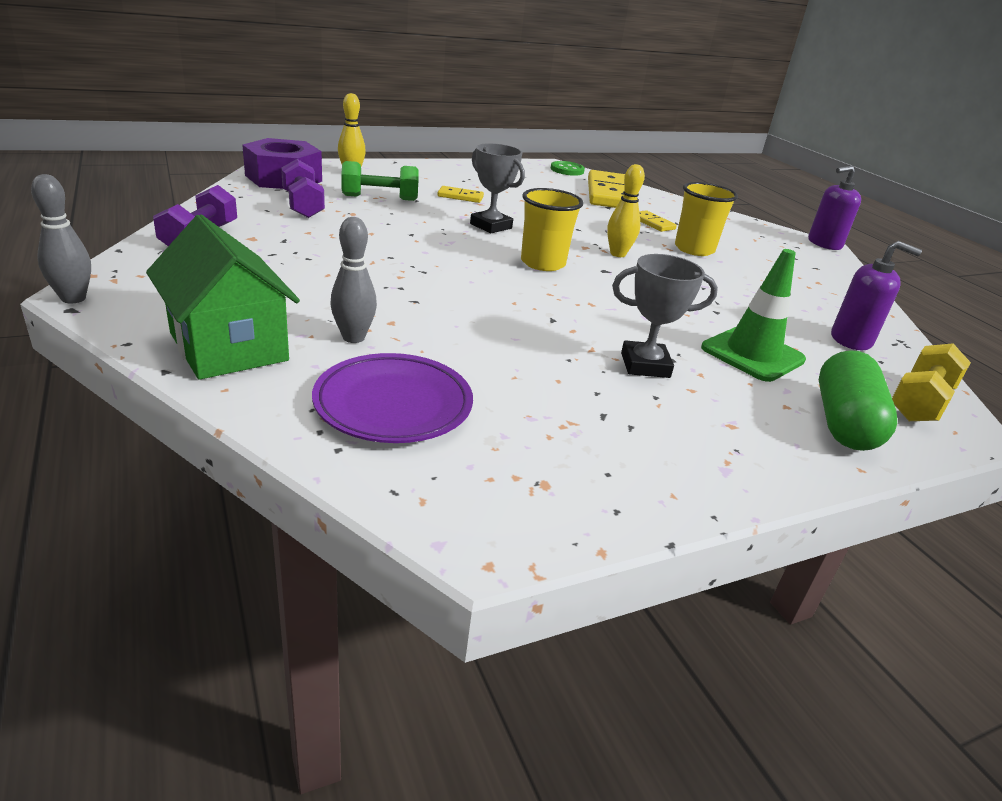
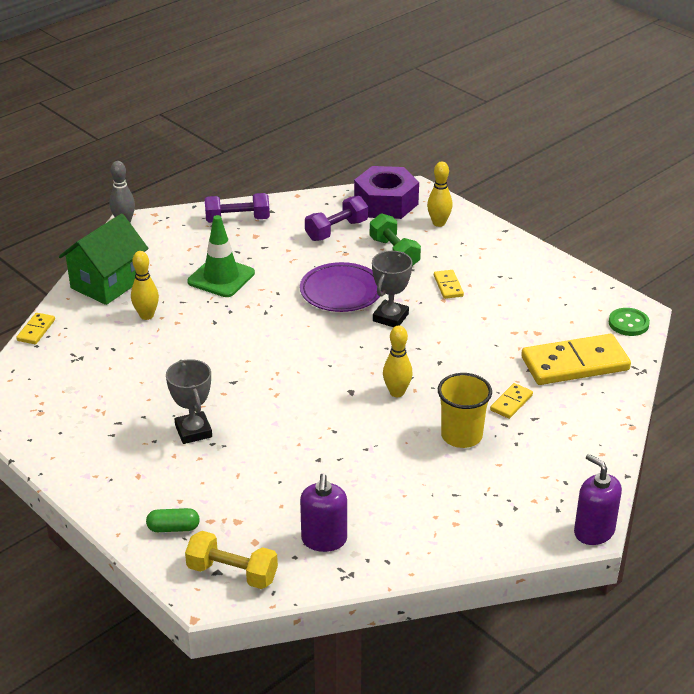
camera: 75 degrees right, 5 degrees up
purple plate [312,353,473,443] -> purple plate moved to [300,262,382,312]
grey bowling pin [330,217,377,343] -> yellow bowling pin [131,251,159,320]
yellow cup [521,188,583,271] -> none
green traffic cone [701,249,806,382] -> green traffic cone moved to [187,215,255,297]
green capsule [819,350,897,451] -> green capsule [146,508,200,532], size x0.54
none -> yellow domino [16,313,55,344]

